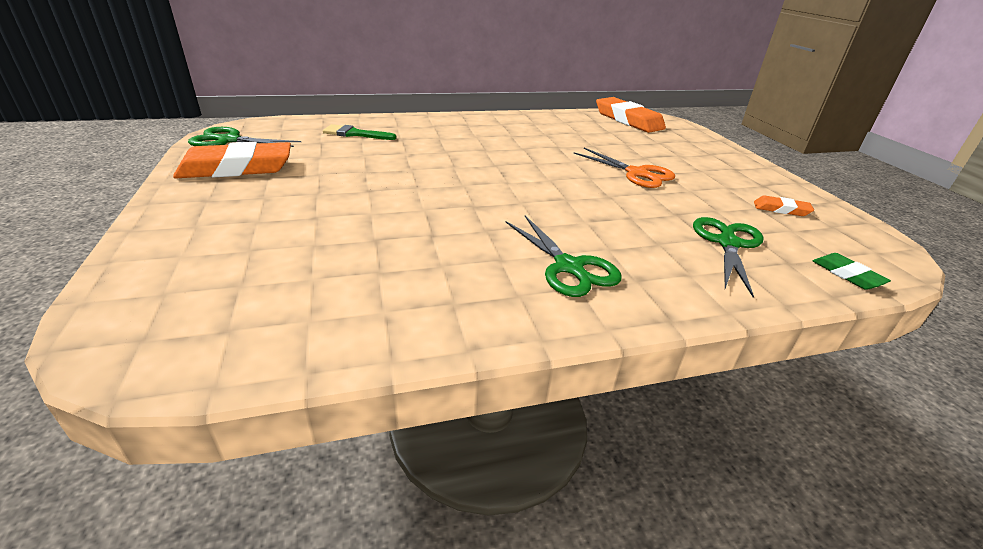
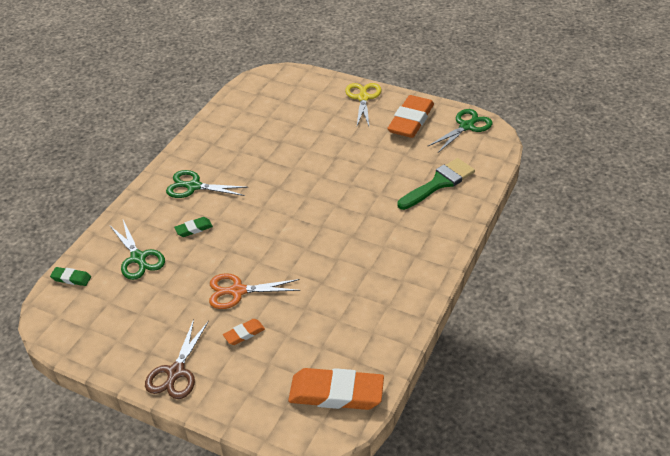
camera: 135 degrees right, 10 degrees up
green brush [323,124,397,140] -> green brush [397,158,475,210], size x1.51
orange eraser [754,195,814,216] -> orange eraser moved to [223,319,265,345]
none -> brown scissors [145,319,209,399]
none -> green eraser [174,217,213,237]
none -> yellow scissors [345,83,382,126]

